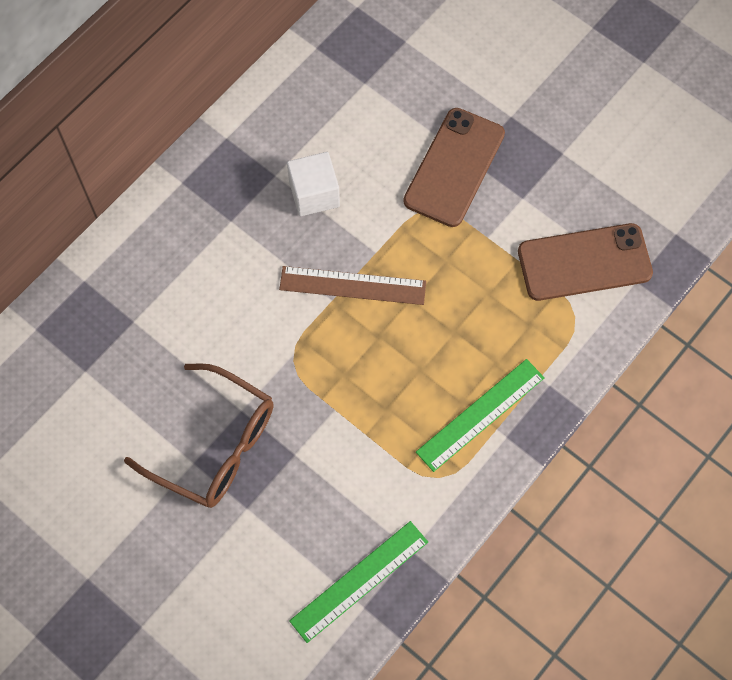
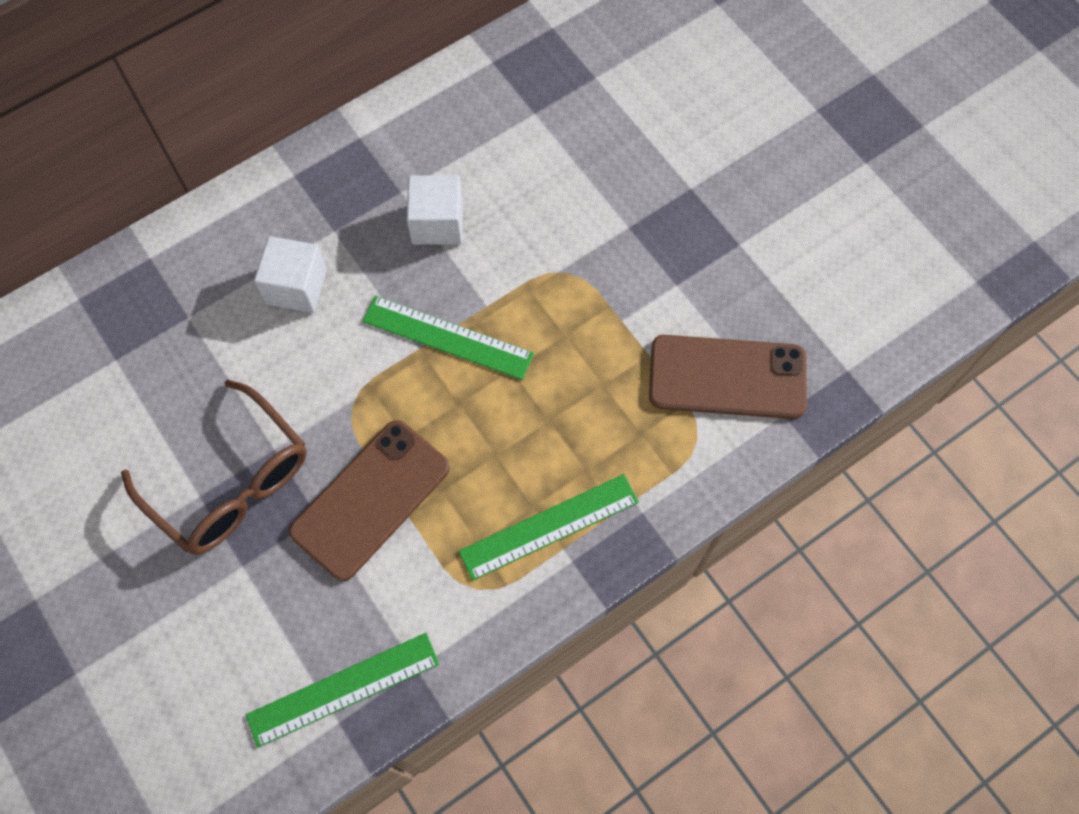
camera: 15 degrees right, 0 degrees up
brown ruler [279,266,426,305] -> green ruler [362,296,534,380]
brown phone [403,108,505,227] -> brown phone moved to [289,420,450,581]
none -> white cube [254,236,327,313]

